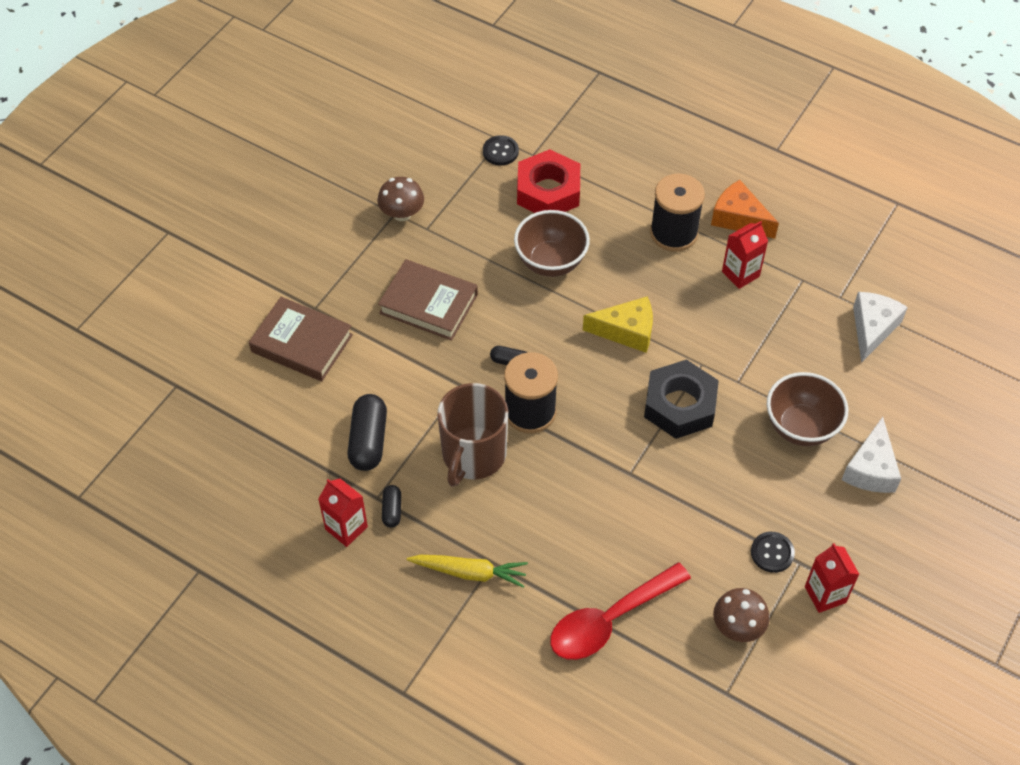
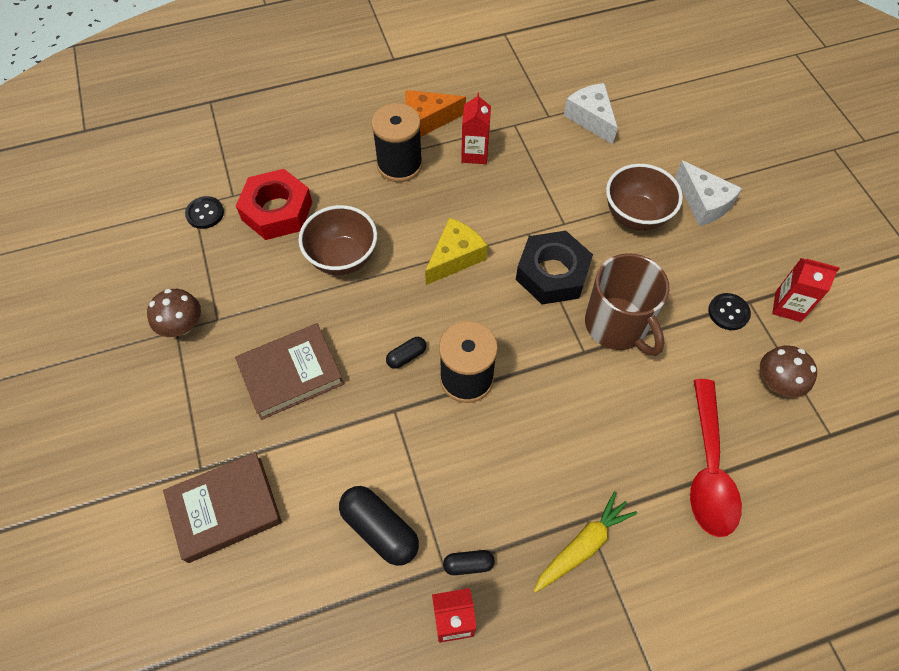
camera: 50 degrees left, 5 degrees up
black capsule [382,485,401,528] -> black capsule turned 45 degrees counterclockwise [443,550,495,575]
brown mug [437,383,508,487] -> brown mug moved to [585,253,670,356]

